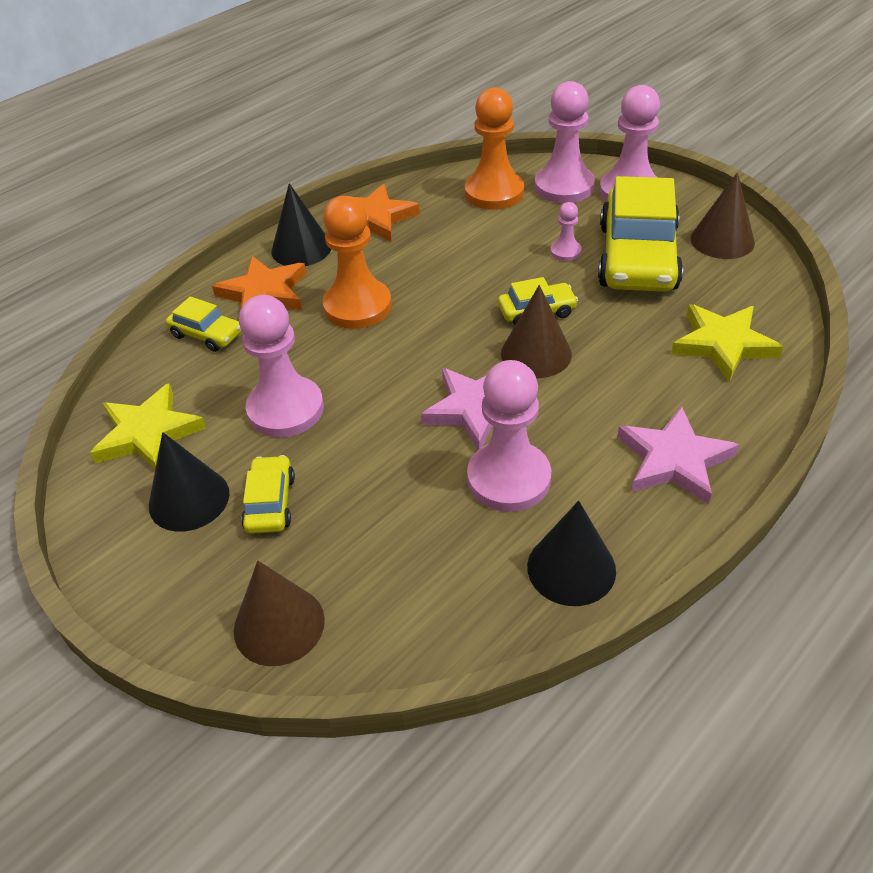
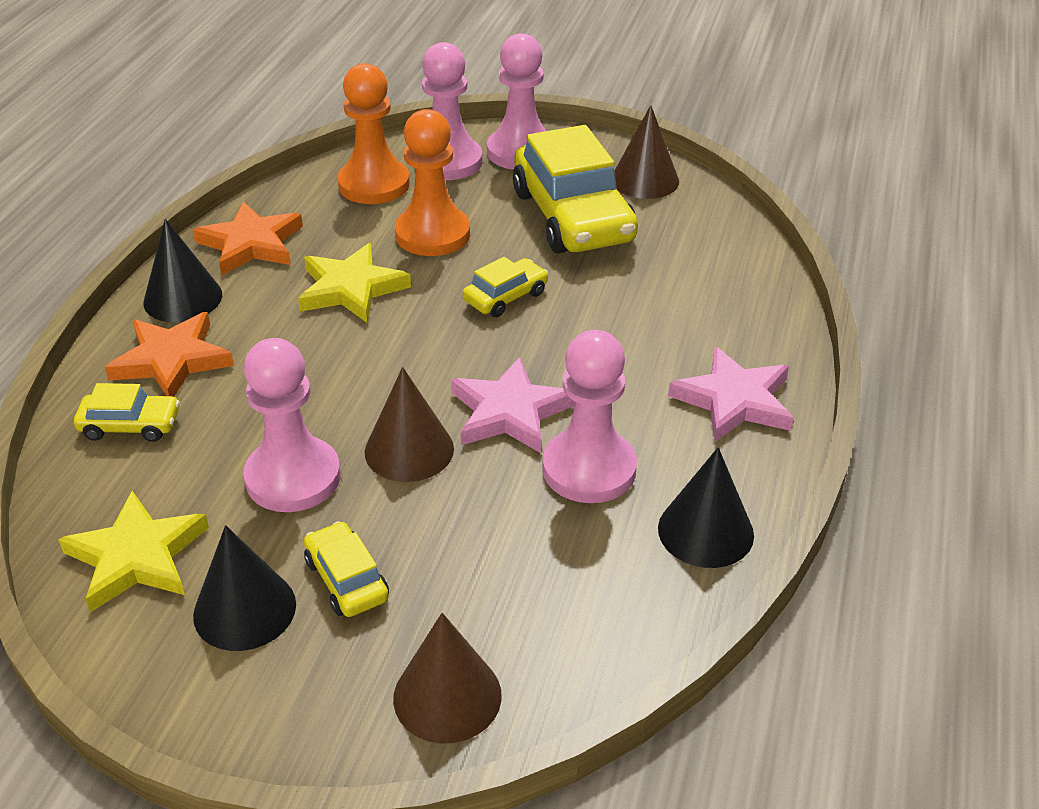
camera: 30 degrees left, 5 degrees down
orange pawn [323,196,392,329] -> orange pawn moved to [395,109,470,256]
brown cone [501,285,572,378] -> brown cone moved to [365,367,454,482]
pink pawn [550,202,582,261] -> none
yellow star [671,304,783,382] -> yellow star moved to [298,243,411,323]

